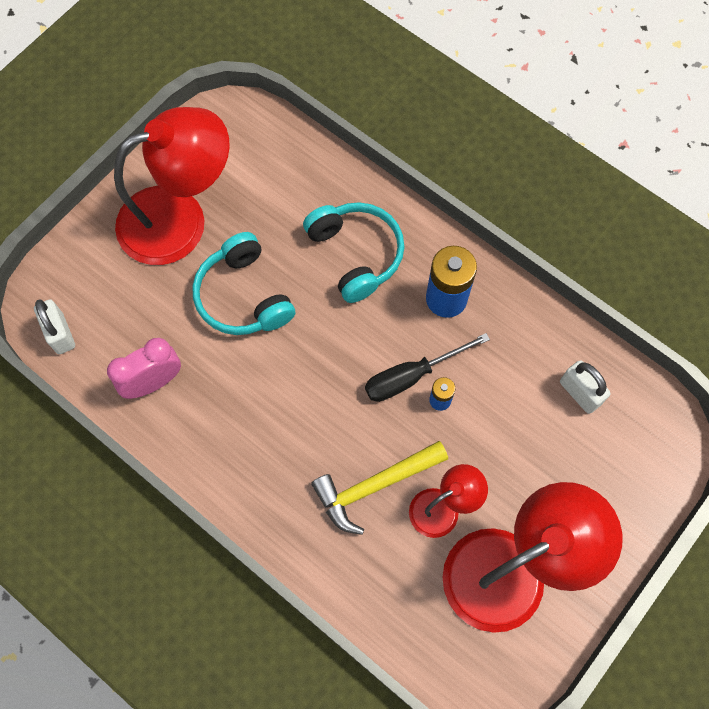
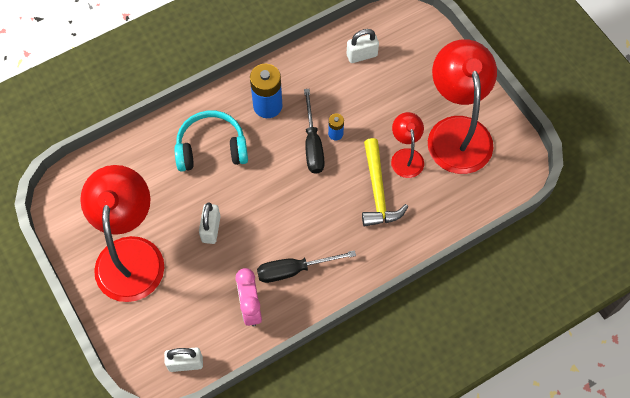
camera: 70 degrees left, 5 degrees down
turquoise headphones [192,232,295,335] -> white padlock [199,202,221,244]
none -> black screwdriver [257,250,356,283]

